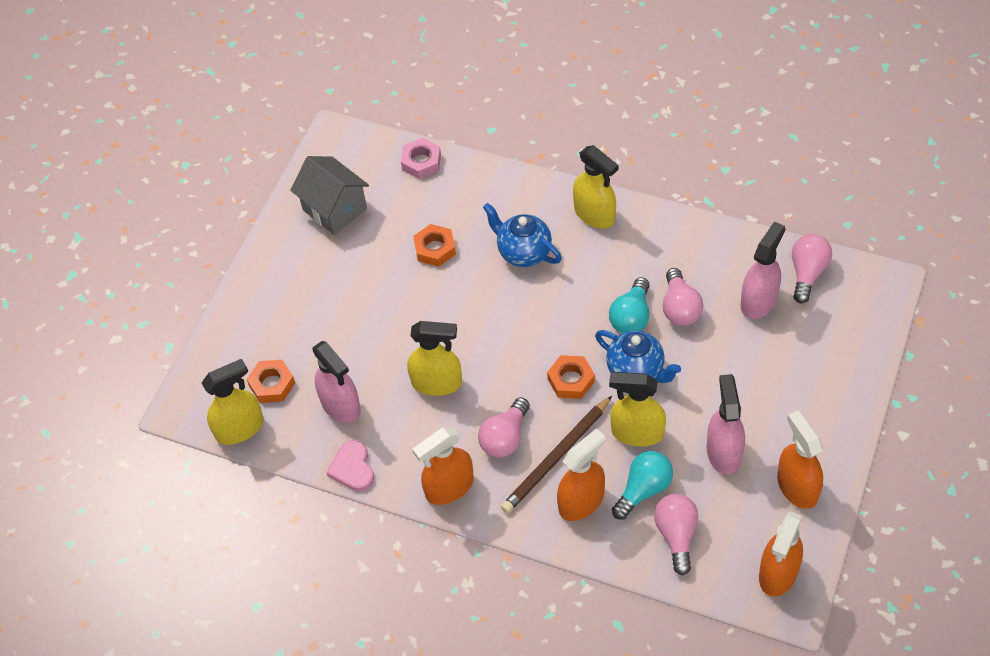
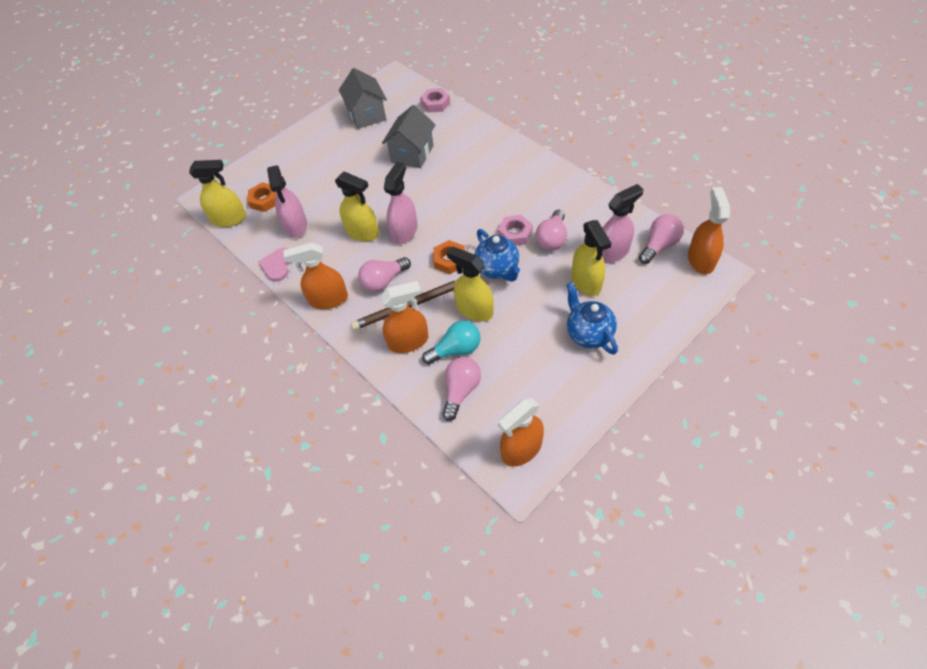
camera: 25 degrees right, 0 degrees up
orange nut [413,224,456,267] -> grey house [382,105,436,168]
blue teapot [483,203,562,267] -> blue teapot moved to [567,282,618,355]
yellow spray bottle [573,145,618,229] -> yellow spray bottle moved to [572,220,611,296]
turquoise light bulb [609,277,650,333] -> pink nut [498,215,533,245]
pink spray bottle [707,374,745,475] -> pink spray bottle moved to [384,162,418,244]
orange spray bottle [777,410,823,509] -> orange spray bottle moved to [688,187,730,275]

